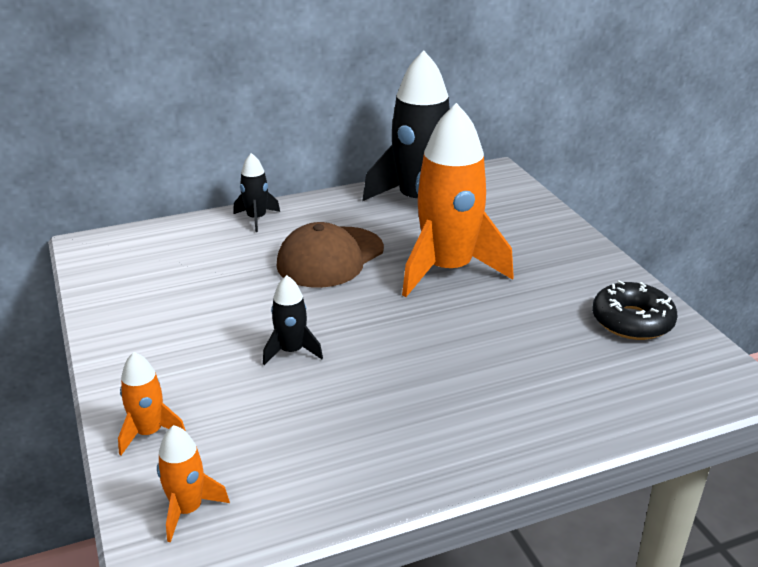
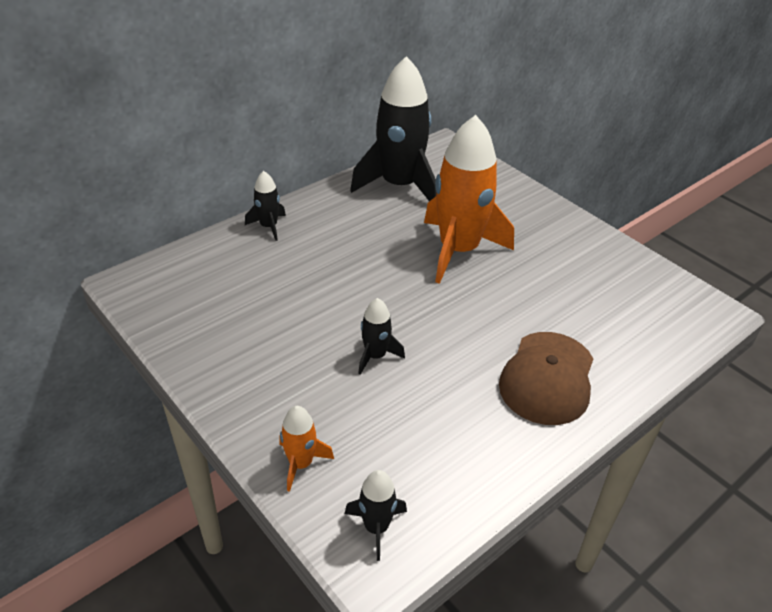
camera: 20 degrees left, 10 degrees up
orange rocket [157,425,230,542] -> black rocket [345,470,407,561]
brown cap [276,222,384,288] -> brown cap moved to [499,332,593,425]
black donut [592,280,678,340] -> none

